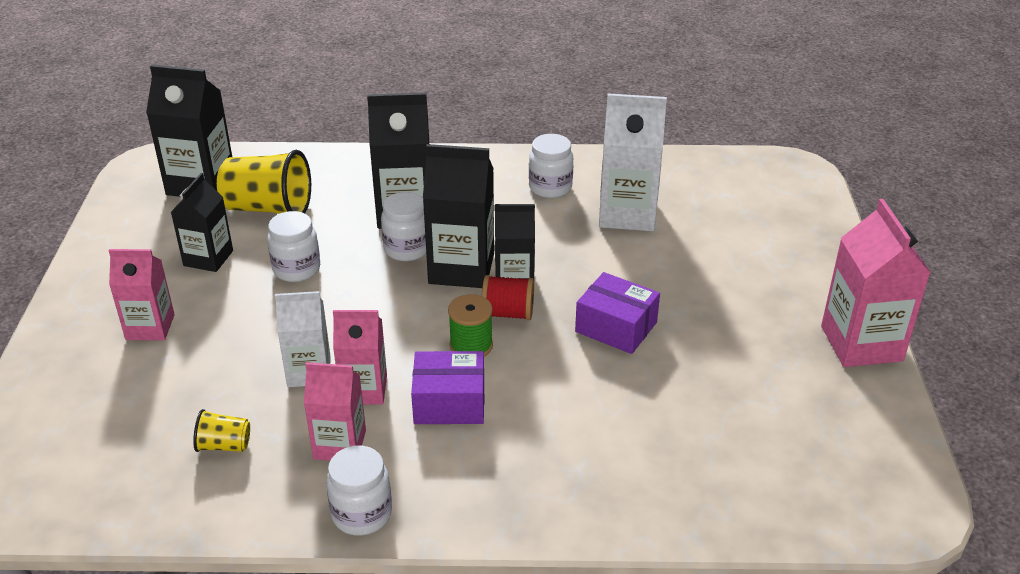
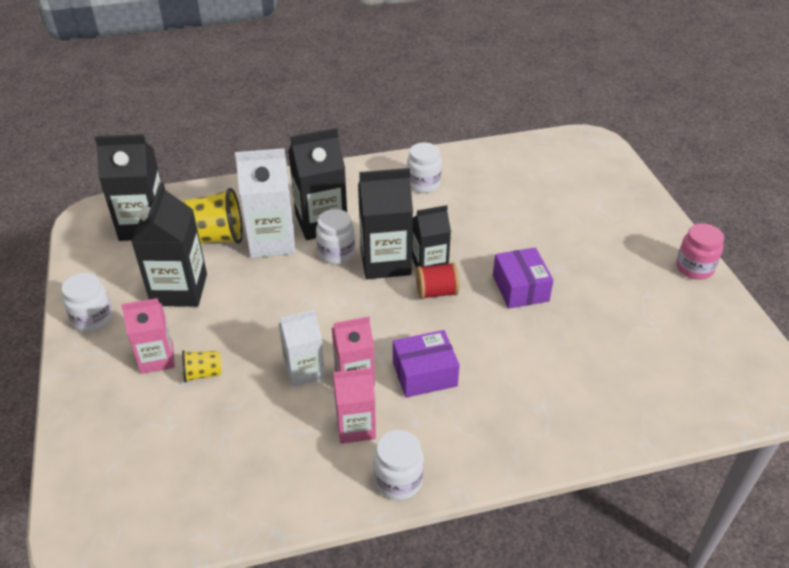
camera: 15 degrees left, 5 degrees up
black carton [171,173,233,272] -> black carton [131,182,207,307], size x1.56
yellow cup [193,409,250,452] -> yellow cup moved to [182,350,222,383]
white jar [267,211,320,282] -> white jar moved to [61,273,113,332]
green spool [448,294,493,357] -> none
purple box [575,272,660,354] -> purple box turned 60 degrees clockwise [493,248,554,309]
white carton [599,93,667,231] -> white carton moved to [235,148,296,258]
pink carton [821,199,931,367] -> pink jar [676,223,724,280]

